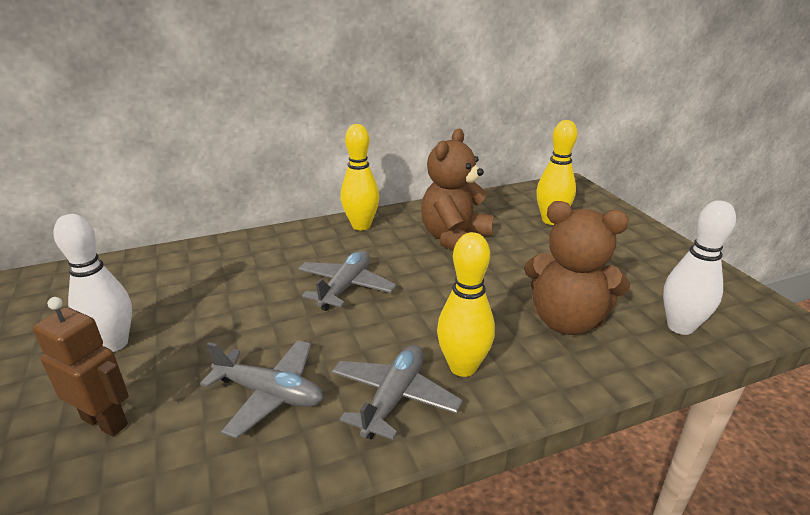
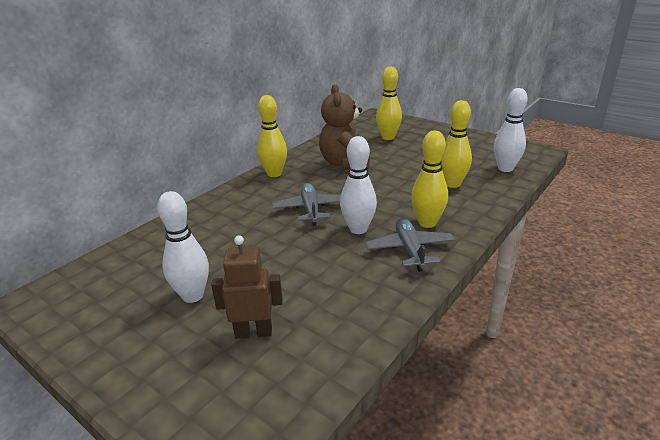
camera: 30 degrees left, 0 degrees up
grey plane [200,340,323,439] -> none
brown teddy bear [524,201,630,335] -> yellow bowling pin [441,100,472,188]
none -> white bowling pin [340,136,377,234]

